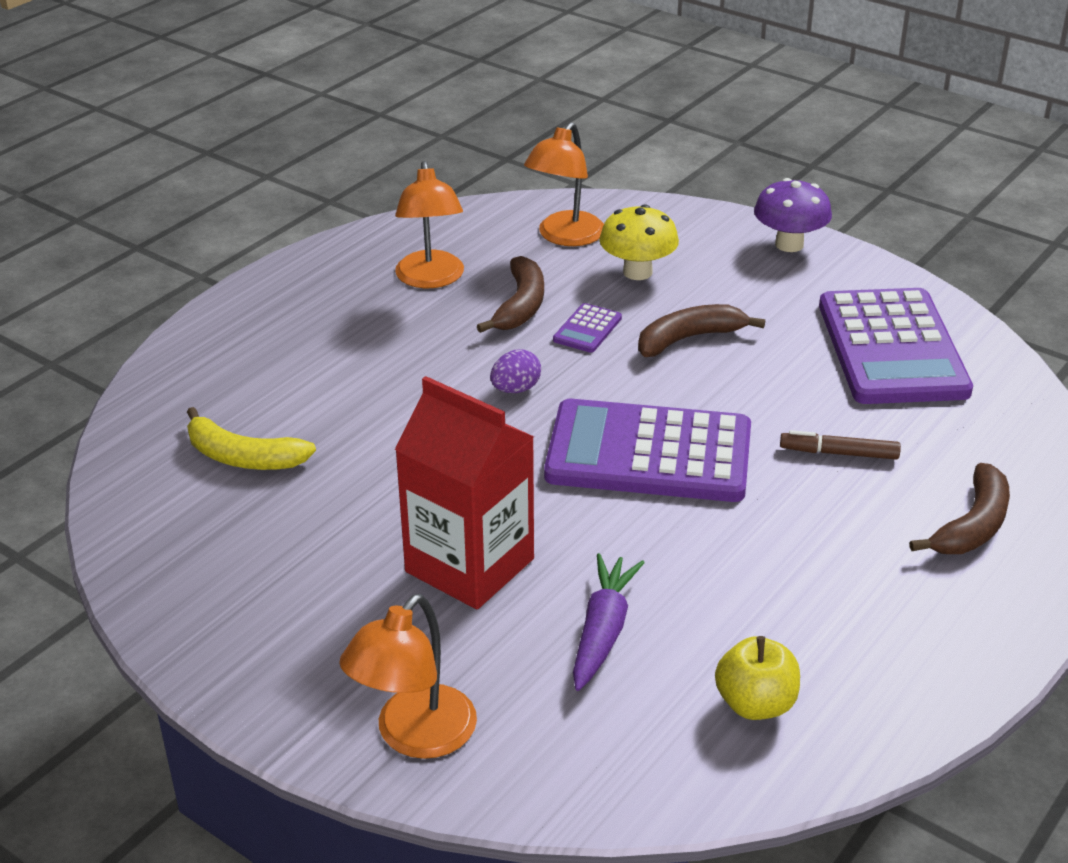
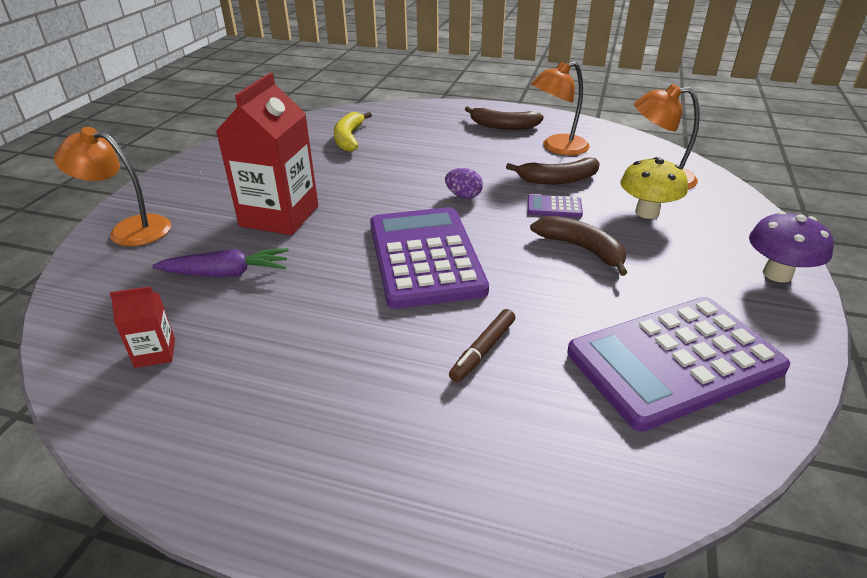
camera: 70 degrees right, 0 degrees up
yellow apple [715,636,800,720] -> red carton [110,286,175,368]
brown marker [780,430,901,460] -> brown marker turned 135 degrees counterclockwise [449,309,515,382]
brown banana [909,463,1010,554] -> brown banana moved to [465,107,544,130]

